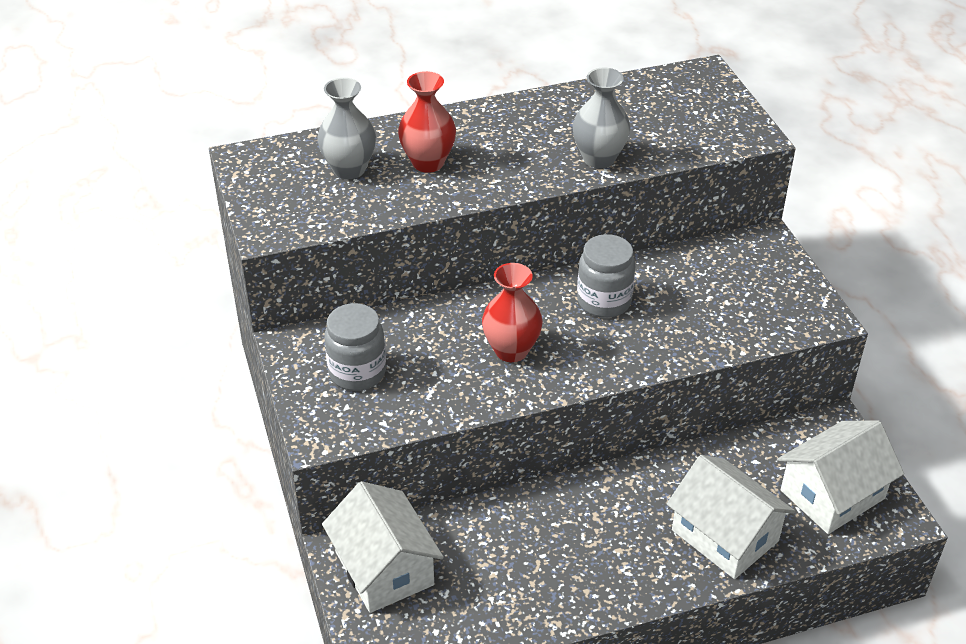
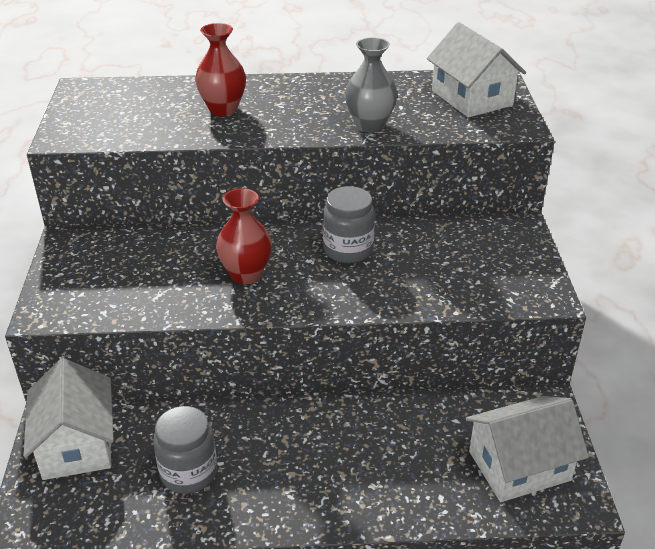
camera: 15 degrees right, 5 degrees down
grey vase [317,78,376,179] -> none
grey jar [324,303,386,391] -> grey jar moved to [153,406,217,494]
white house [667,455,795,579] -> white house moved to [427,22,526,118]

